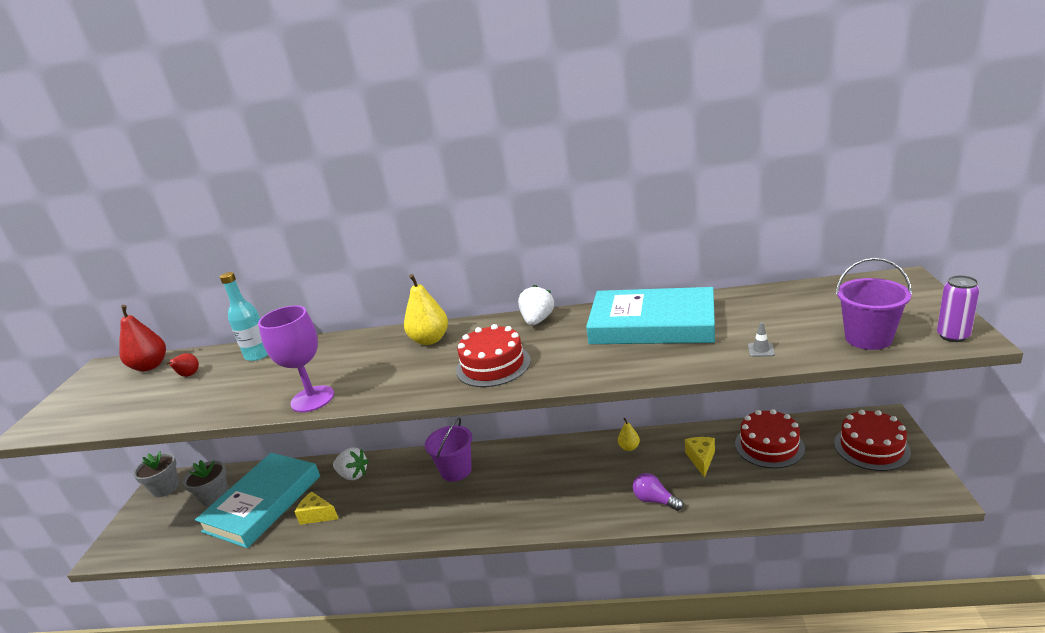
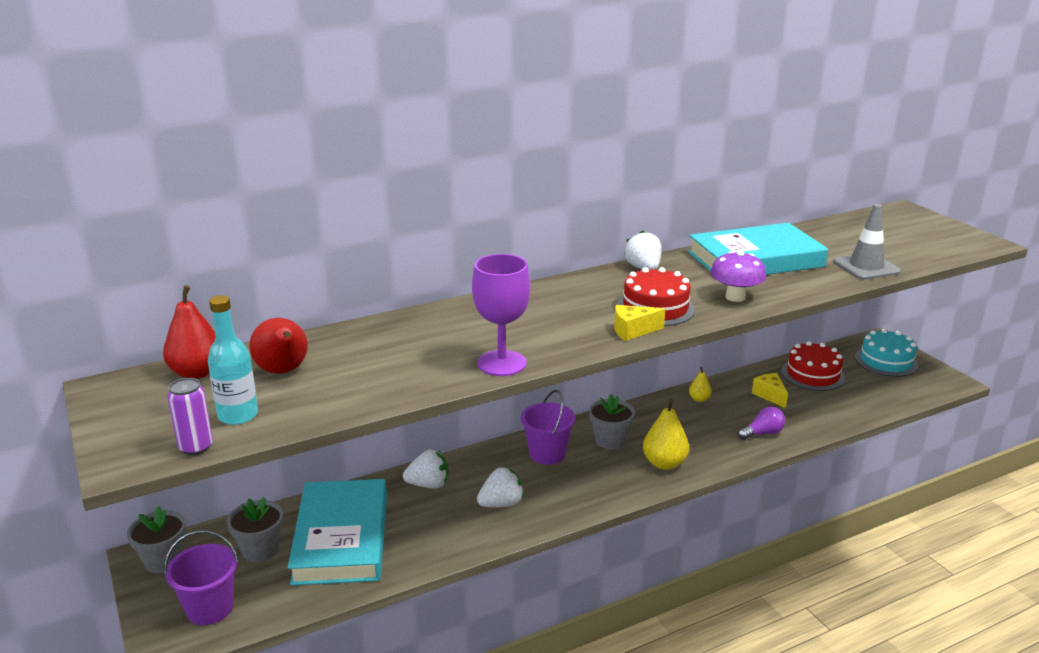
camera: 35 degrees left, 0 degrees up
red pear [165,353,199,377] -> red pear [249,318,308,374], size x1.83
turquoise bottle [220,272,268,361] -> turquoise bottle moved to [208,295,258,425]
yellow cheese [295,491,339,525] -> yellow cheese moved to [614,305,665,341]
yellow pear [404,274,448,345] -> yellow pear moved to [643,399,689,470]
purple light bulb [633,473,683,511] -> purple light bulb turned 150 degrees clockwise [738,407,785,440]
grey traffic cone [748,322,775,357] -> grey traffic cone [833,204,901,280], size x2.41
red cake [834,410,911,471] -> turquoise cake [855,329,919,377]
purple bucket [836,258,912,350] -> purple bucket moved to [164,530,239,625]
purple can [937,275,980,342] -> purple can moved to [167,378,213,455]
none -> white strawberry [477,467,524,507]
none -> grey flower pot [589,394,635,449]
none -> purple mushroom [710,251,766,302]

